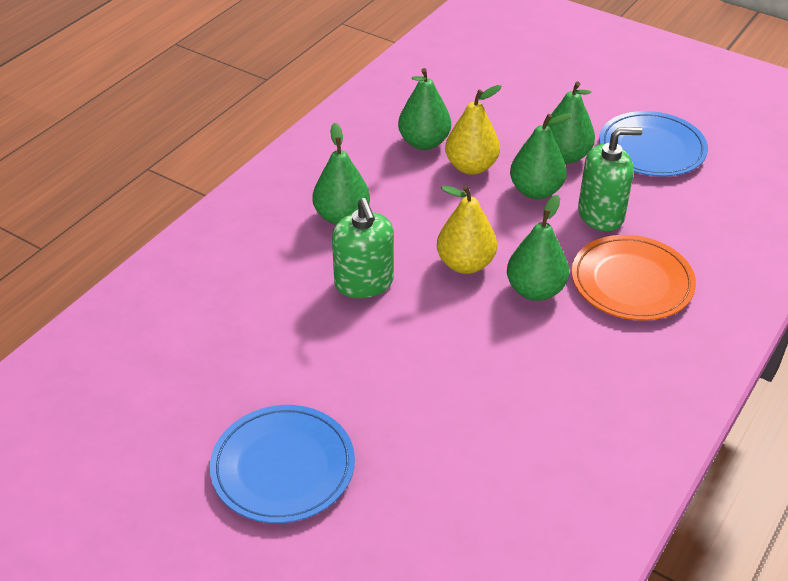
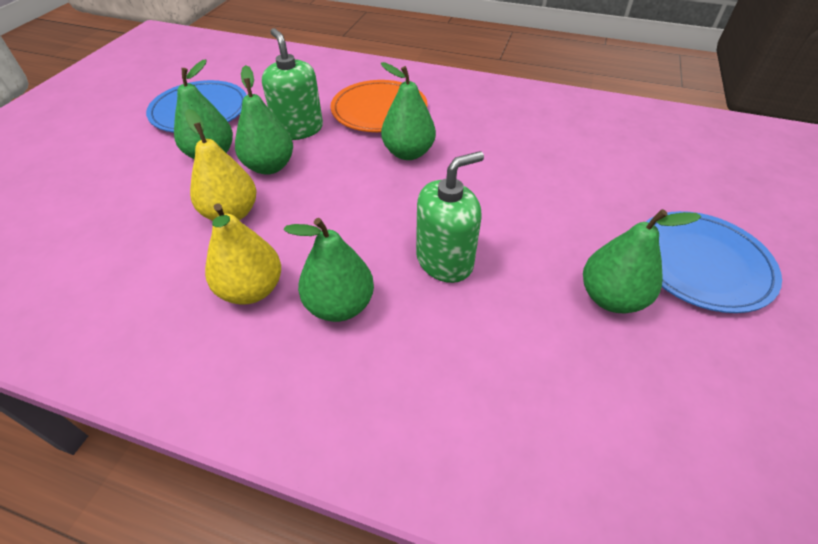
camera: 105 degrees left, 5 degrees up
green pear [398,68,451,150] -> green pear moved to [583,209,701,313]
yellow pear [437,185,497,274] -> yellow pear moved to [205,203,281,305]

